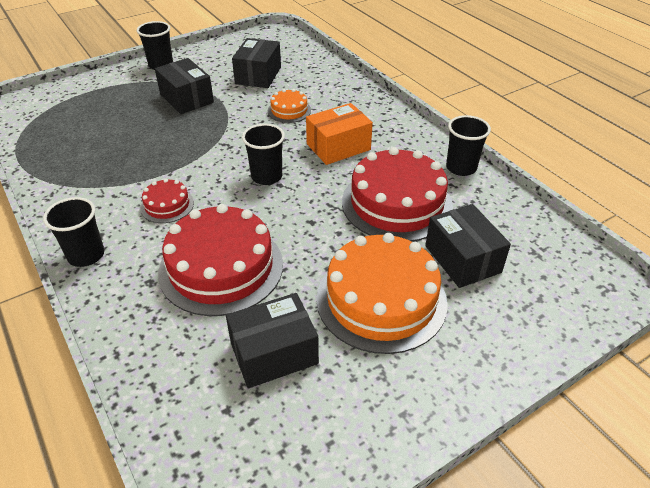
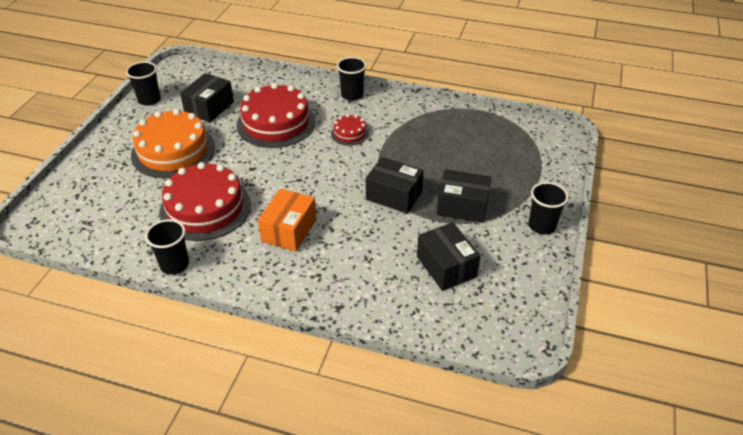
camera: 140 degrees right, 0 degrees up
black cup [242,124,285,185] -> black cup moved to [126,61,161,106]
orange cake [268,89,311,123] -> none
black box [425,204,511,288] -> black box moved to [366,157,424,214]

